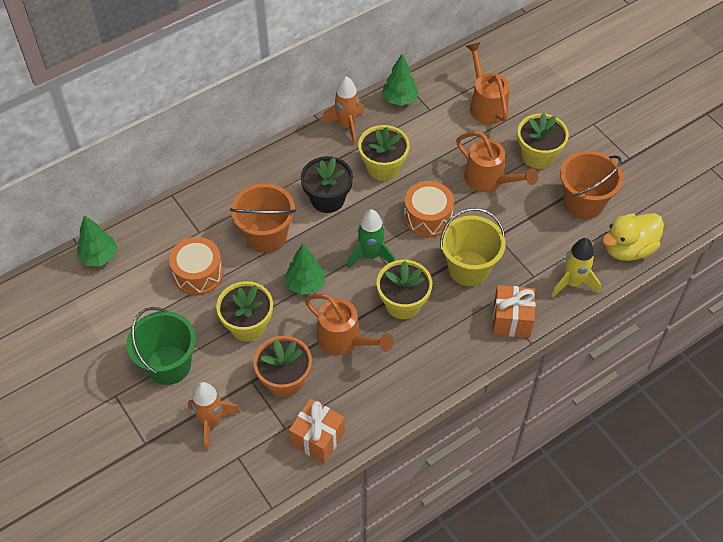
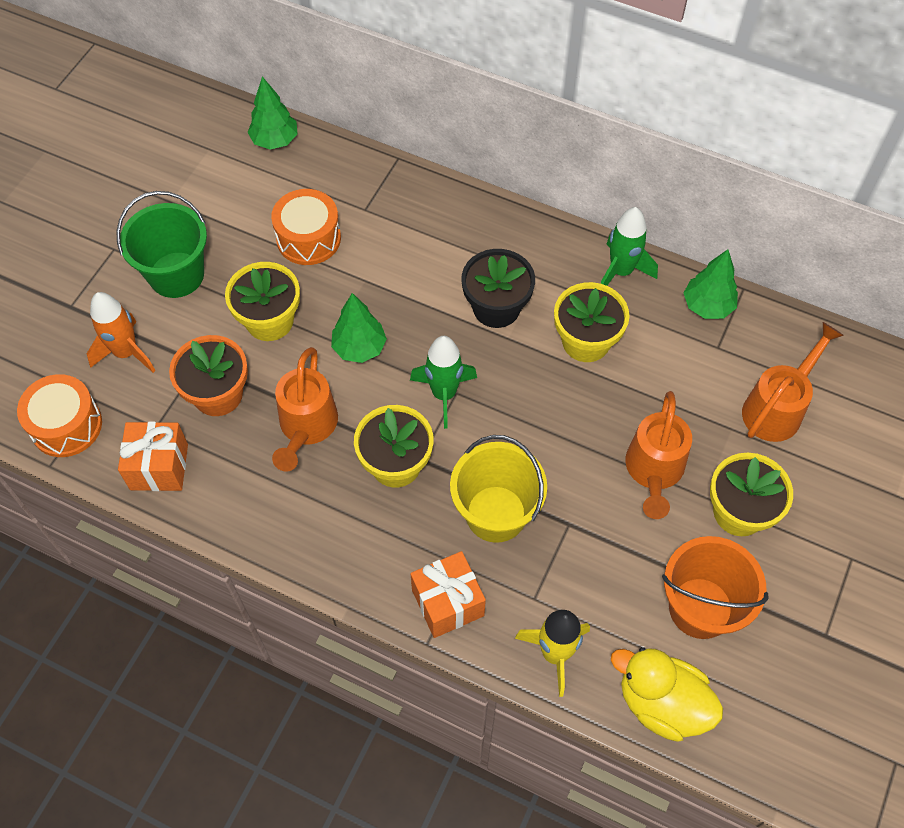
camera: 60 degrees right, 5 degrees up
orange bucket [230,183,296,253] -> none
orange rocket [322,76,365,145] -> green rocket [601,207,658,286]
orange drum [404,181,454,238] -> orange drum moved to [17,374,102,457]

